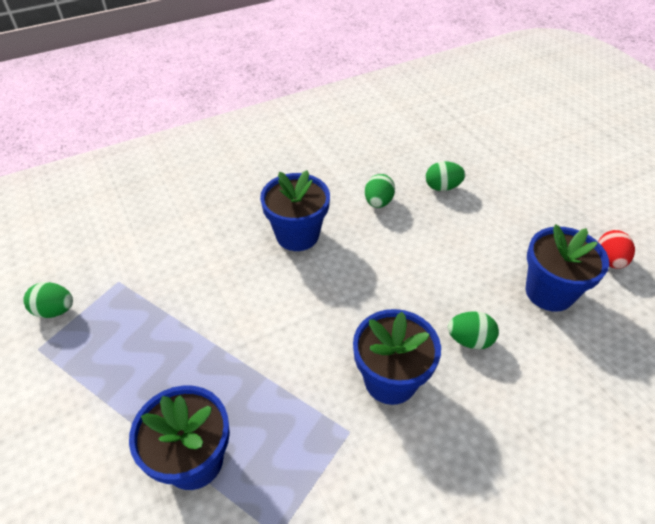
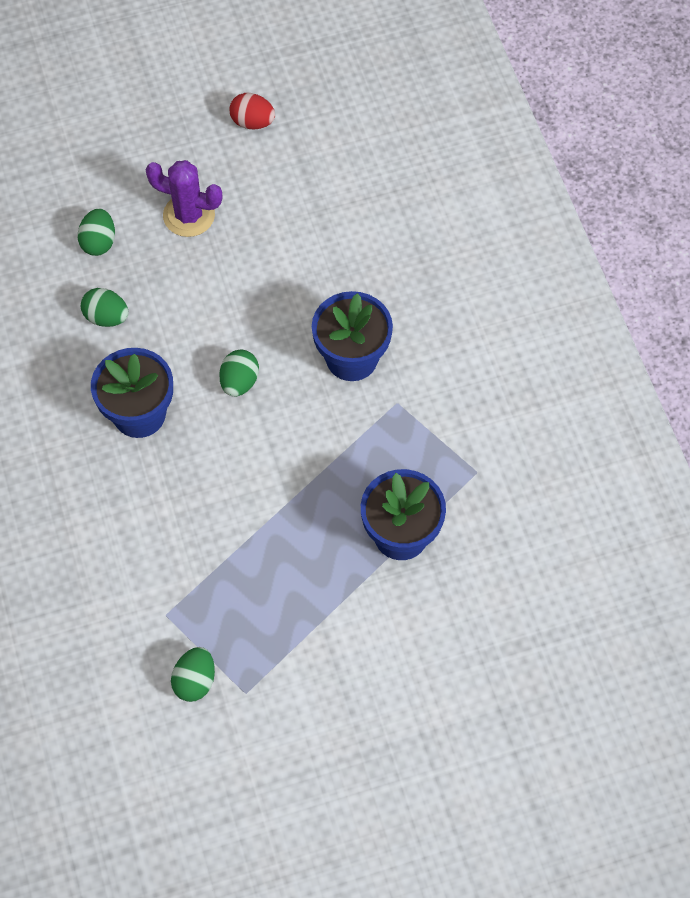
camera: 80 degrees left, 15 degrees up
green egg [448,311,499,349] -> green egg moved to [219,350,259,397]
blue flower pot [526,224,609,312] -> none
none -> purple cactus [146,160,222,237]

